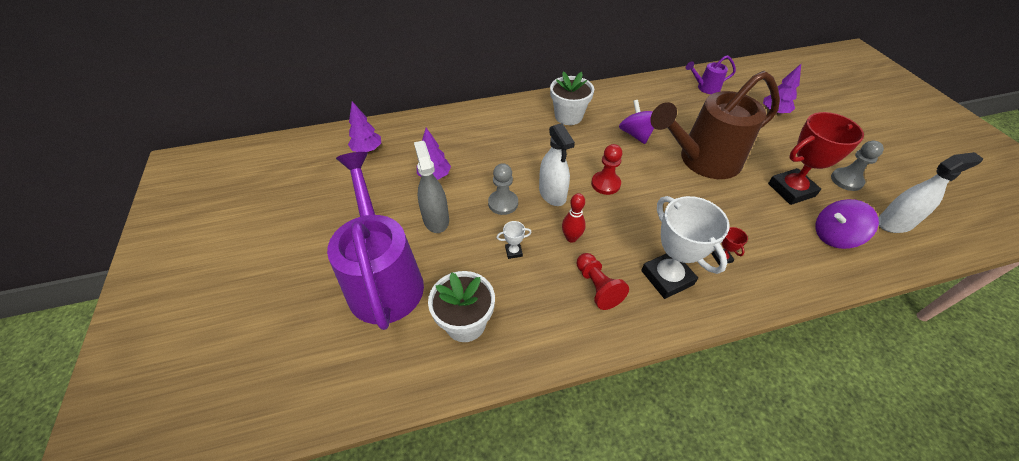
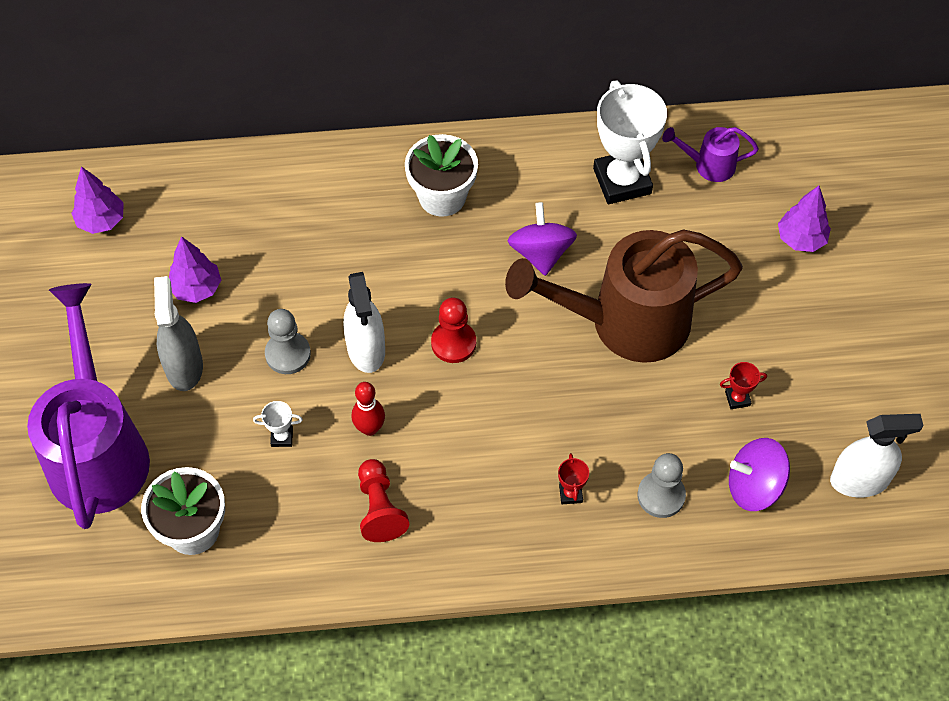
camera: 10 degrees right, 10 degrees up
white trophy [641,196,730,299] -> white trophy moved to [593,81,667,204]
red trophy [768,112,864,205] -> red trophy [720,362,767,409], size x0.41
grey pawn [831,141,884,191] -> grey pawn moved to [637,453,686,518]

